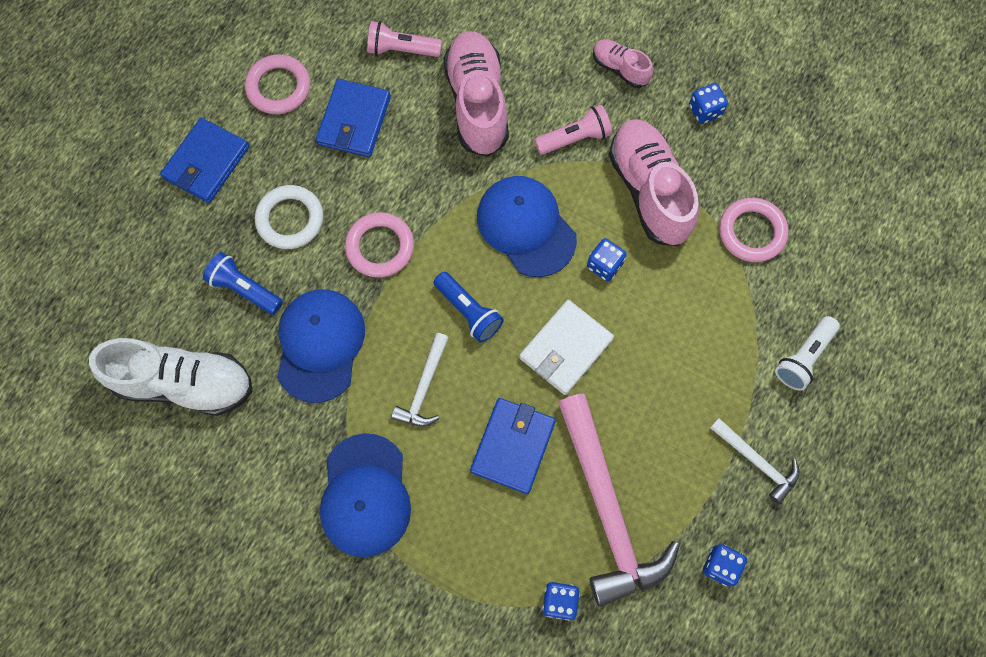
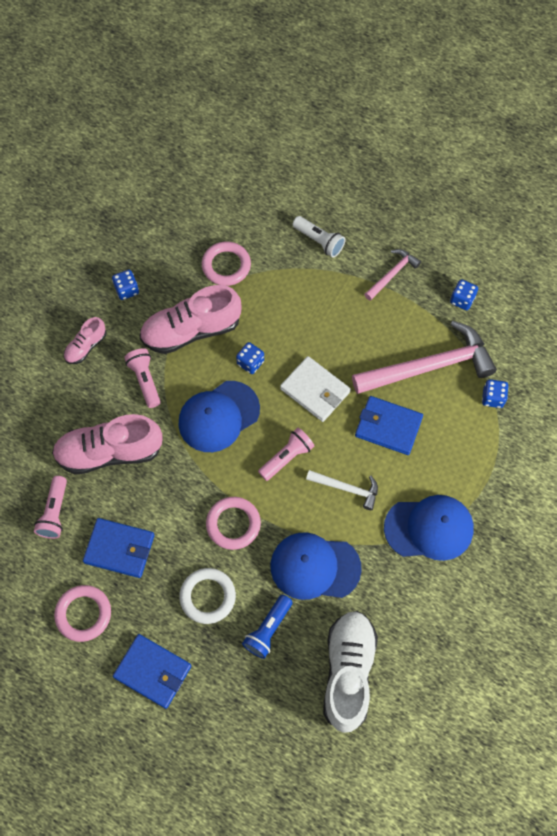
camera: 90 degrees left, 5 degrees down
blue flashlight [433,272,504,342] -> pink flashlight [258,428,314,481]
white hammer [710,418,800,504] -> pink hammer [364,249,421,301]

